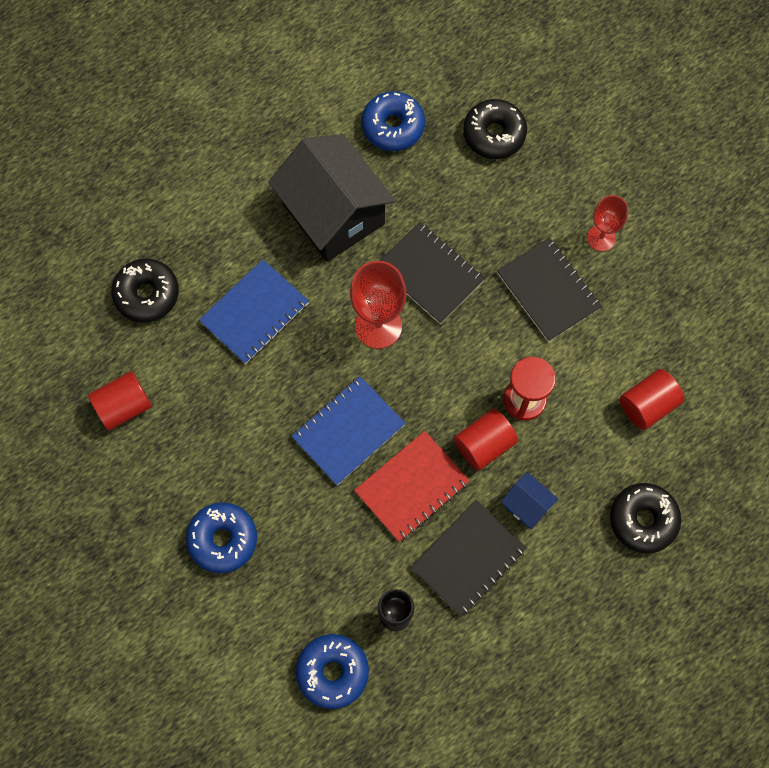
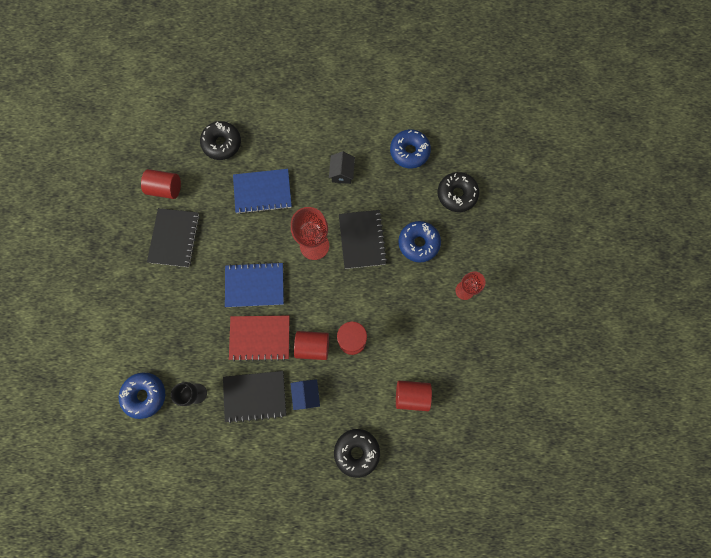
camera: 40 degrees right, 5 degrees up
blue donut [186,502,257,573] -> blue donut moved to [398,221,441,263]
black house [268,134,395,262] -> black house [329,151,355,184], size x0.43
black notebook [497,237,602,342] -> black notebook moved to [147,208,200,267]

